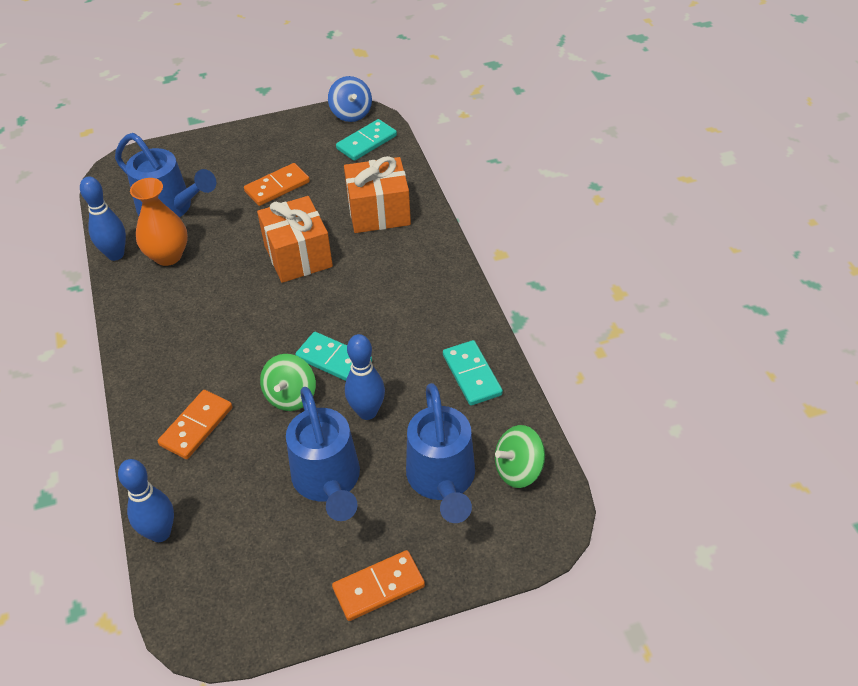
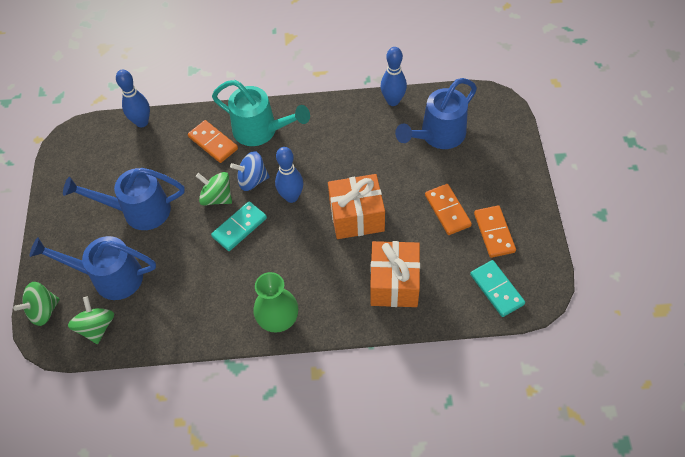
camera: 105 degrees right, 10 degrees up
orange vase [130,178,188,266] -> none
blue spinning top [328,76,372,122] -> blue spinning top moved to [230,151,270,191]
orange domino [332,550,425,621] -> orange domino moved to [474,205,516,258]
blue bowling pin [345,334,385,420] -> blue bowling pin moved to [275,147,303,203]
turquoise domino [443,340,503,406] -> none
none -> green spinning top [13,282,60,326]
none -> turquoise watering can [212,80,310,146]
none -> green vase [253,272,298,333]

